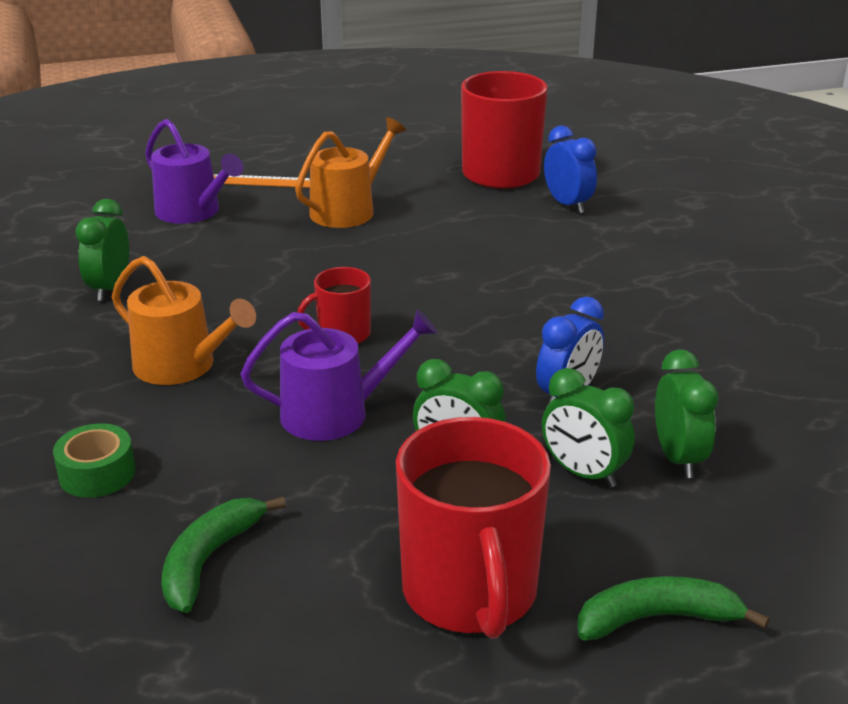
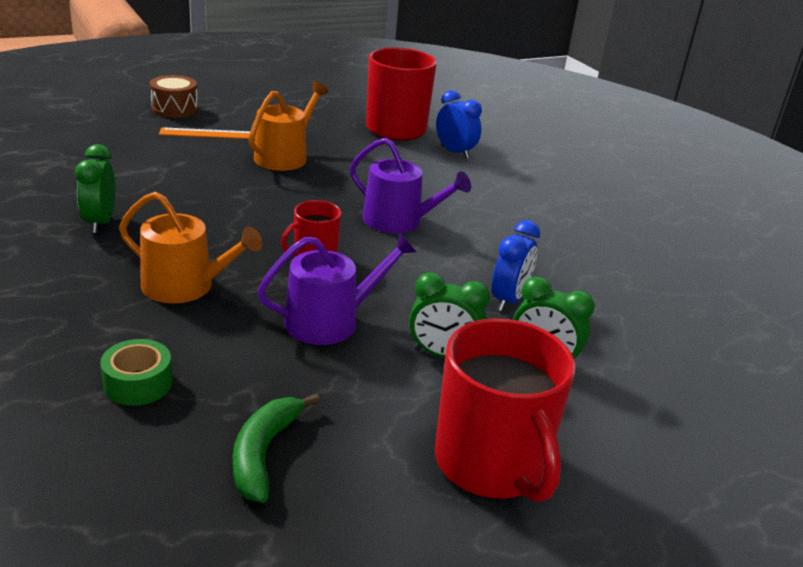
camera: 15 degrees left, 0 degrees up
purple watering can [145,119,243,224] -> purple watering can moved to [350,138,471,233]
green banana [577,576,770,641] -> none
green clock [655,349,718,478] -> none
none -> brown drum [150,75,198,118]

